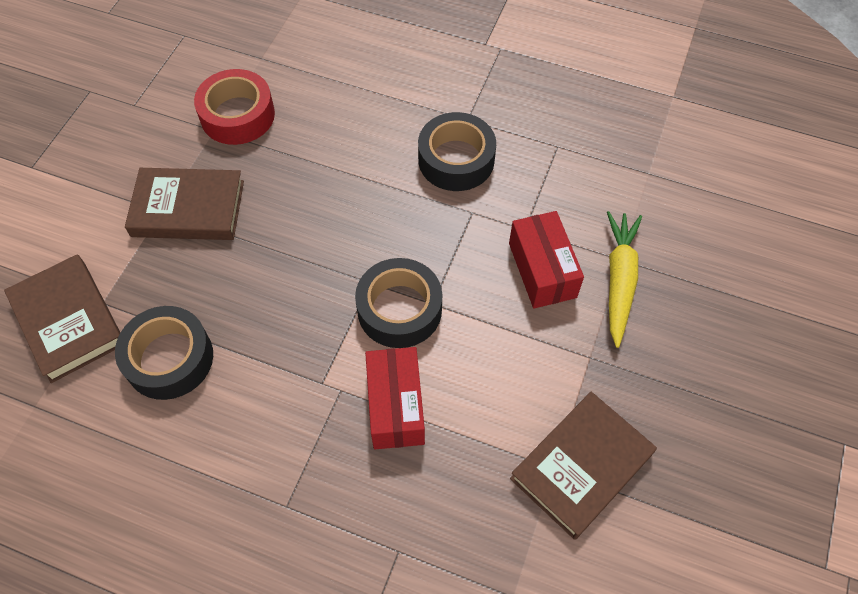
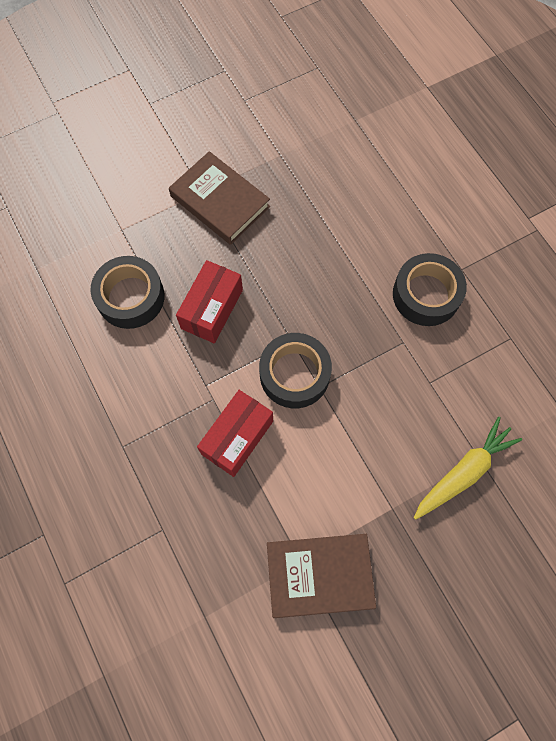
camera: 40 degrees right, 10 degrees up
brown book [4,254,120,383] -> none
red tape [194,69,275,145] -> none
red box [509,211,584,309] -> red box moved to [176,260,243,344]

